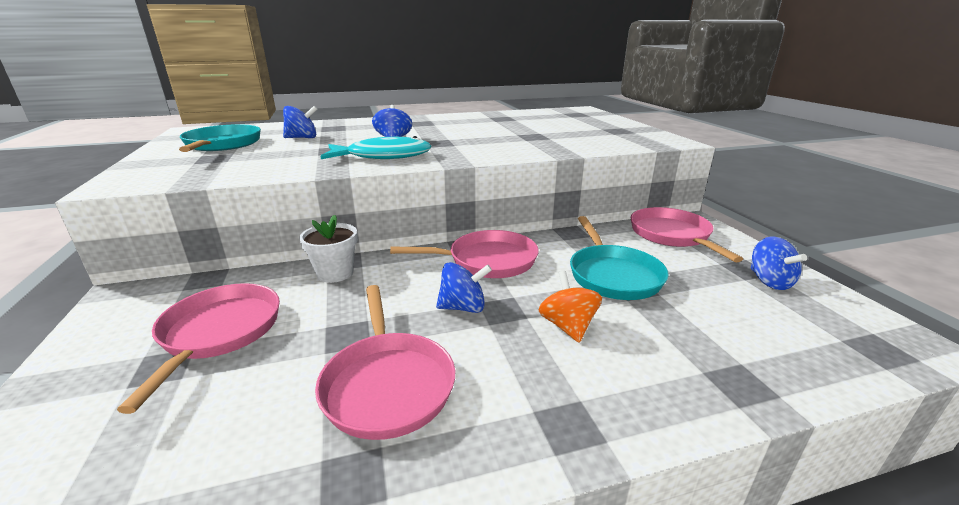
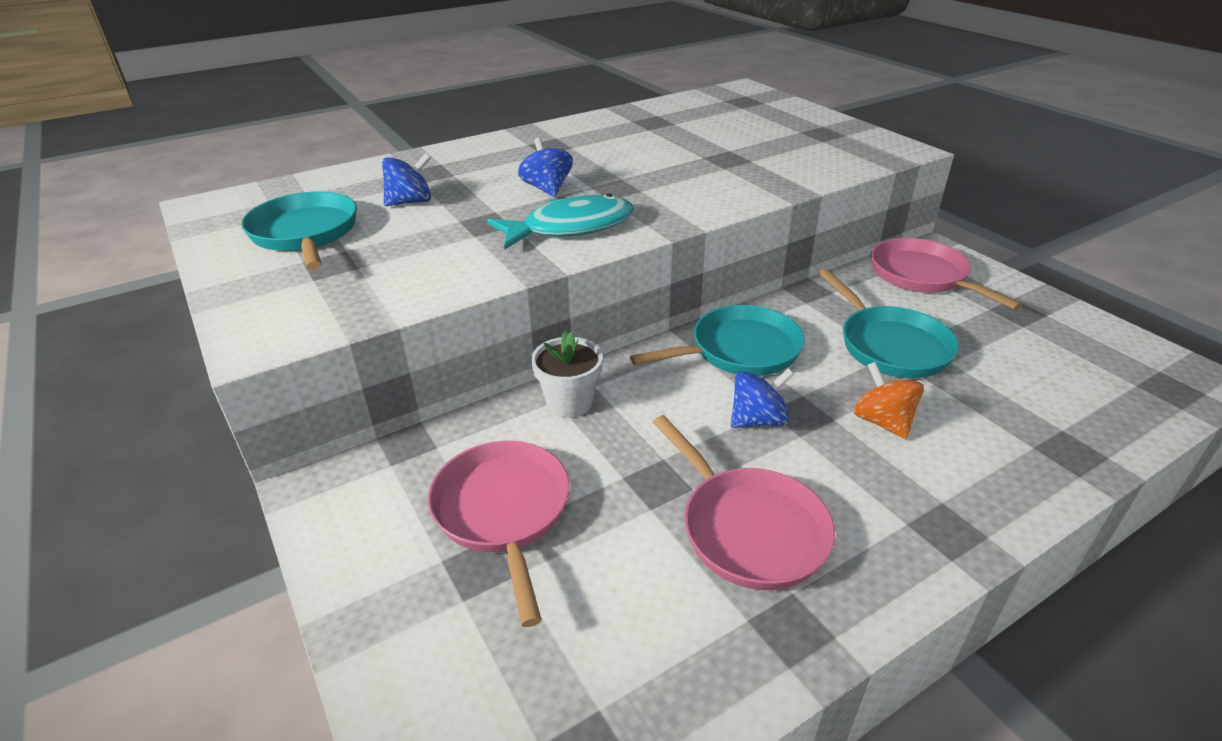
camera: 15 degrees left, 10 degrees up
pink pan [390,230,539,278] -> turquoise pan [630,305,805,376]
blue spinning top [751,237,807,290] -> none

